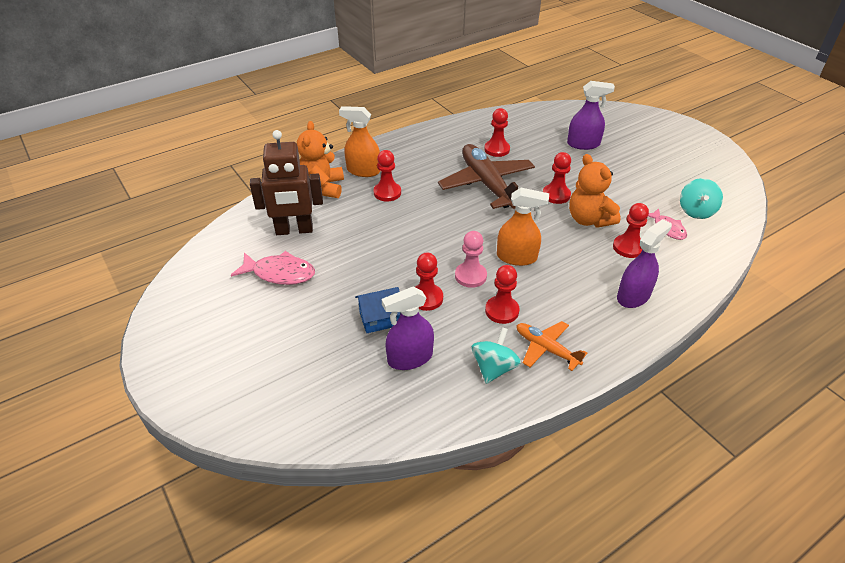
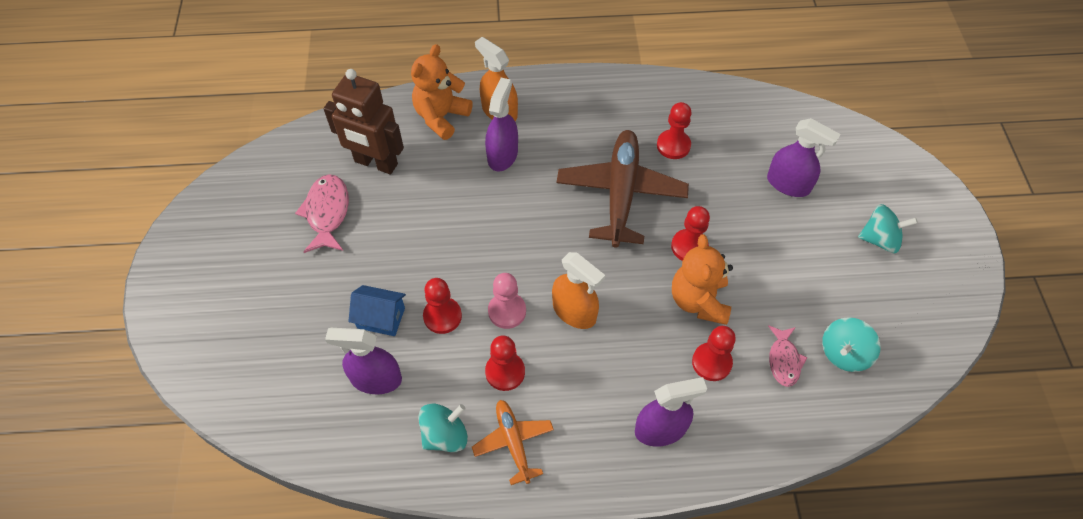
camera: 30 degrees right, 15 degrees up
pink fish [231,251,315,285] -> pink fish turned 135 degrees counterclockwise [295,174,349,253]
red pawn [373,150,401,202] -> purple spray bottle [485,78,518,171]
none -> turquoise spinning top [858,204,918,253]

